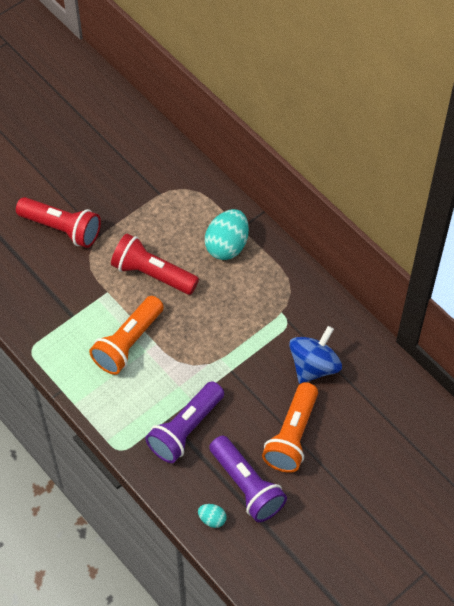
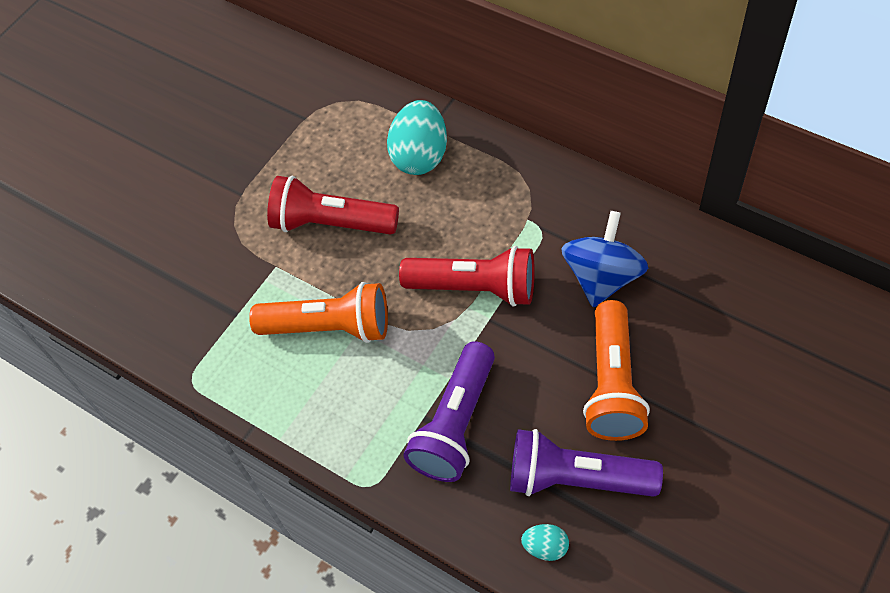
camera: 10 degrees left, 0 degrees up
red flashlight [16,197,101,248] -> red flashlight moved to [399,246,535,306]
orange flashlight [89,296,164,375] -> orange flashlight turned 105 degrees counterclockwise [249,282,388,343]
purple flashlight [209,435,287,522] -> purple flashlight turned 150 degrees clockwise [510,429,663,497]

